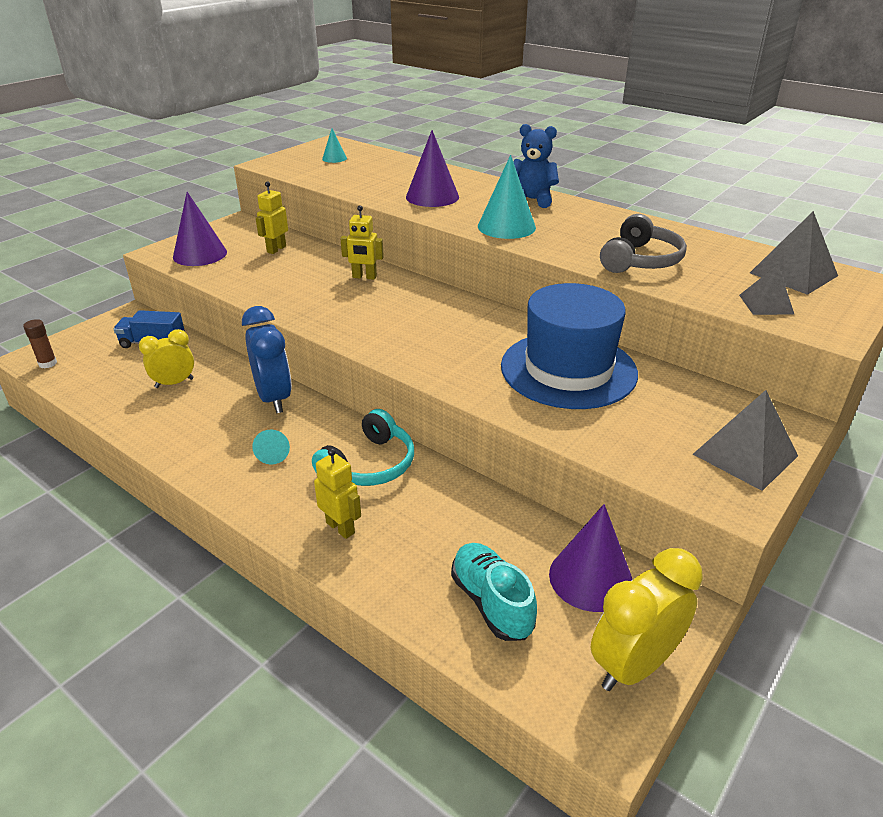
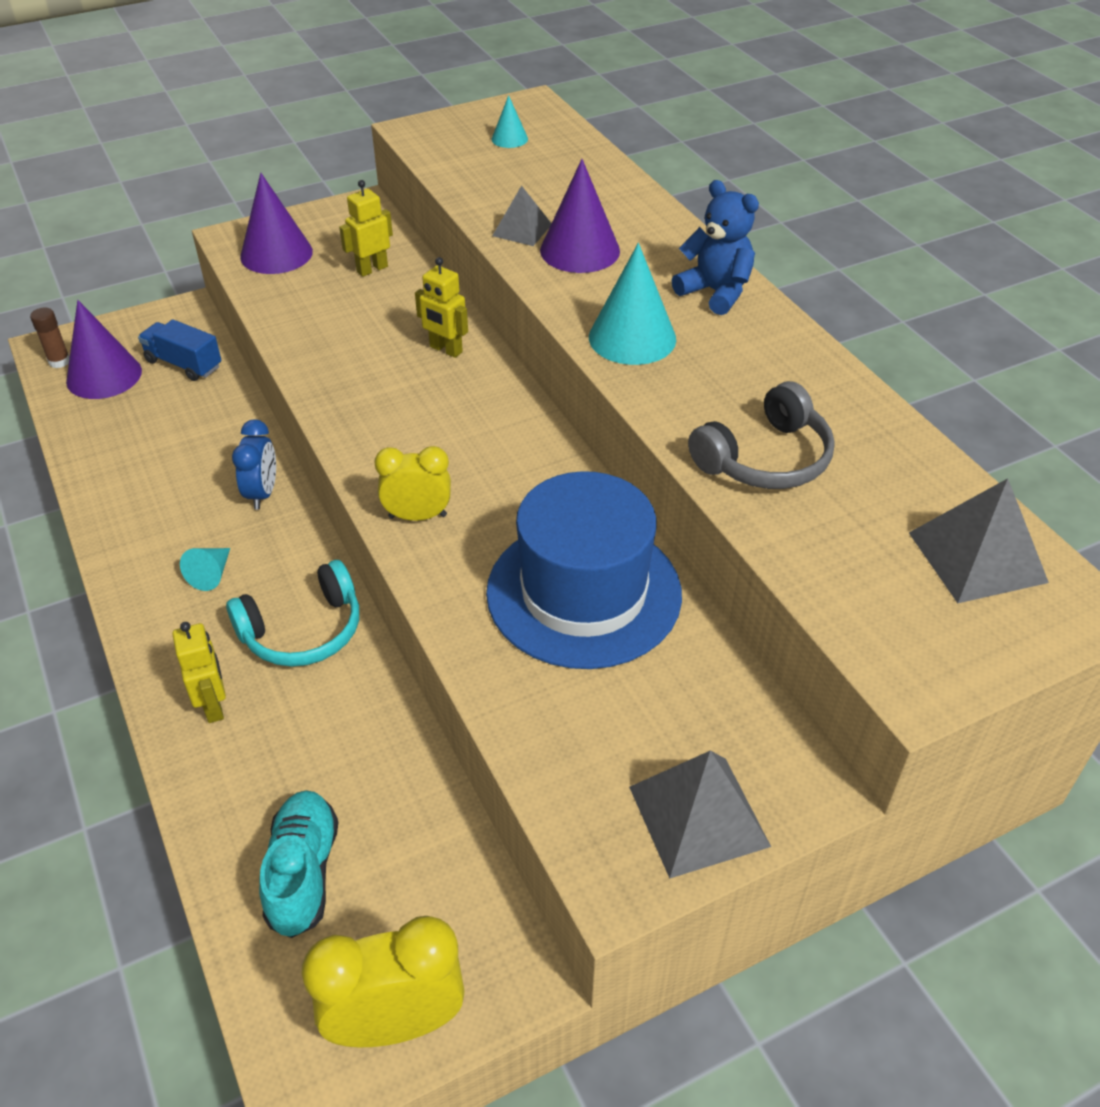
camera: 25 degrees right, 10 degrees up
yellow clock [139,329,194,388] -> yellow clock moved to [374,446,451,521]
blue clock [242,306,292,413] -> blue clock [232,419,276,510], size x0.64
purple cone [549,504,632,612] -> purple cone moved to [66,300,142,399]
grey pyramid [739,265,795,315] -> grey pyramid moved to [492,185,552,246]

